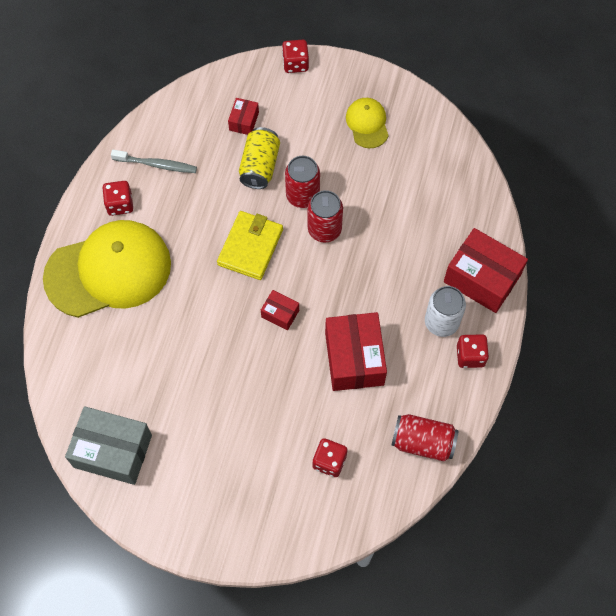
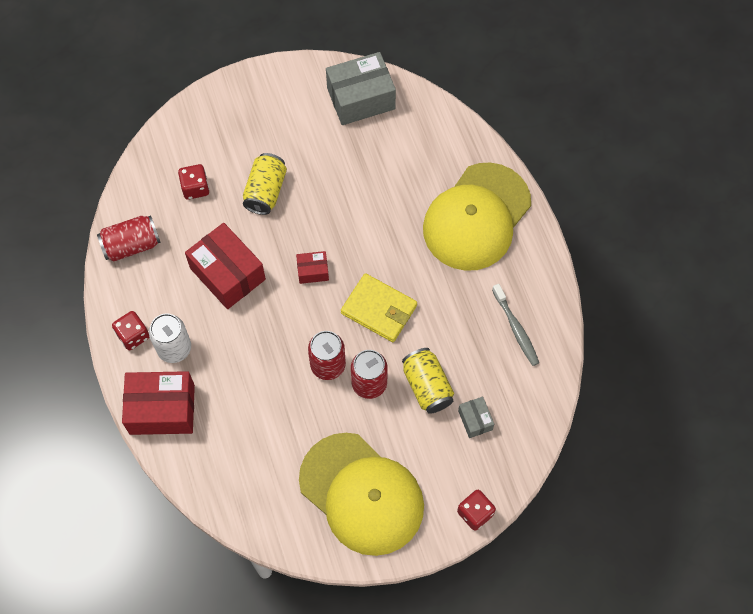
camera: 145 degrees right, 0 degrees up
red dice [102,181,133,216] -> none
grey toothbrush [111,150,197,173] -> grey toothbrush turned 90 degrees counterclockwise [492,284,539,366]
yellow wallet [217,211,283,280] -> yellow wallet turned 45 degrees counterclockwise [341,273,417,342]
red box [228,98,259,135] -> grey box [458,397,494,438]
yellow cap [346,98,389,148] -> yellow cap [299,433,424,556], size x2.15
none -> yellow can [243,153,287,215]

